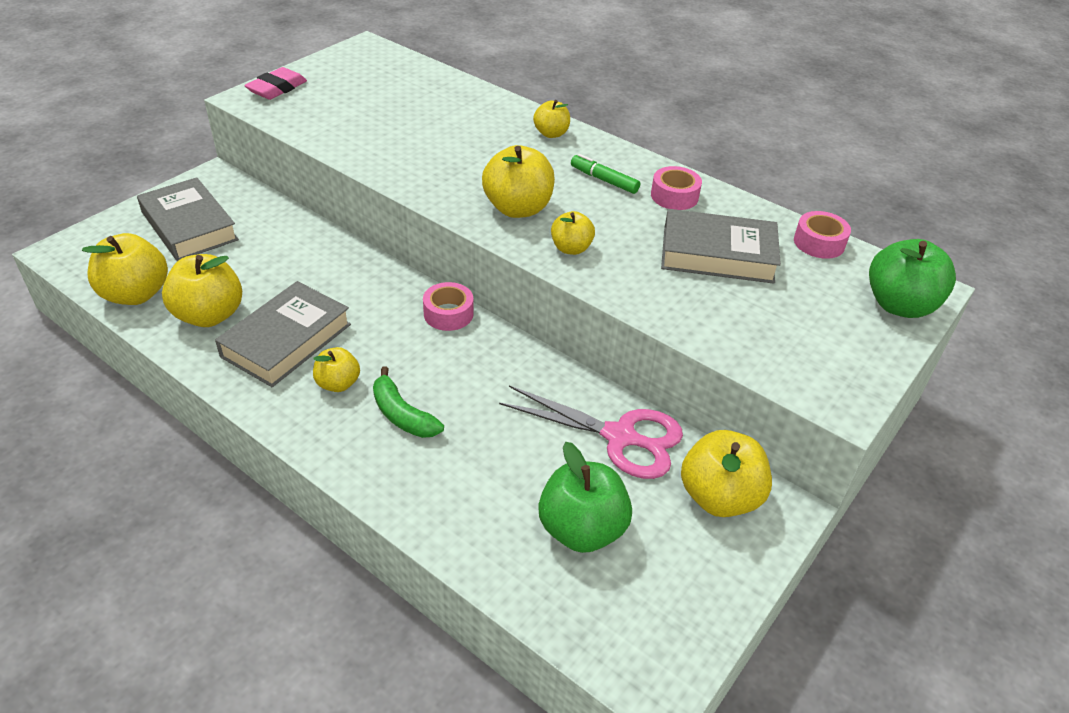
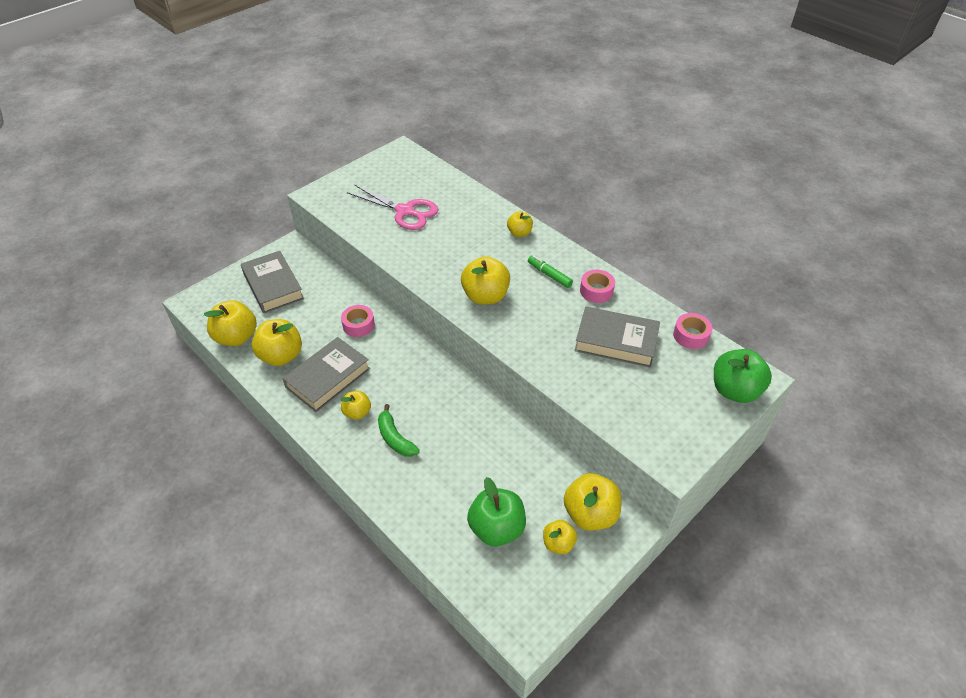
camera: 10 degrees right, 5 degrees up
pink eraser [244,67,307,100] -> none
pink tape [423,282,474,331] -> pink tape moved to [341,305,375,337]
pink scissors [499,385,683,479] -> pink scissors moved to [347,185,439,230]
yellow apple [551,211,595,255] -> yellow apple moved to [543,520,577,554]

